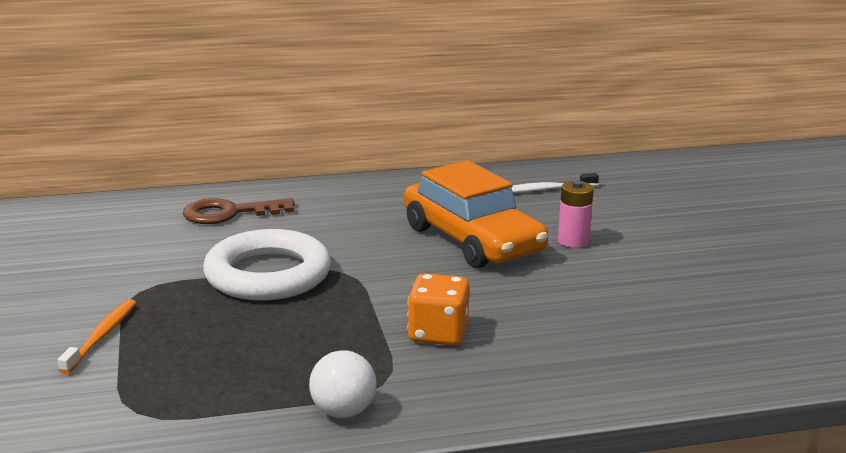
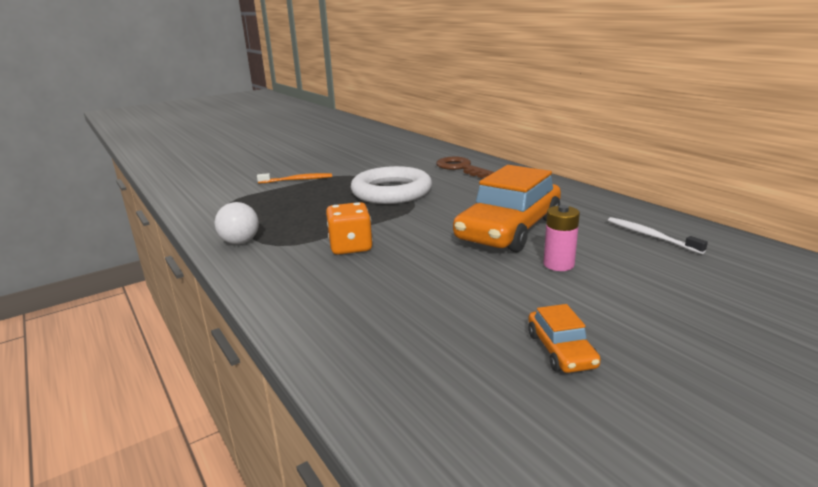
camera: 70 degrees right, 0 degrees up
none -> orange car [528,304,601,373]

